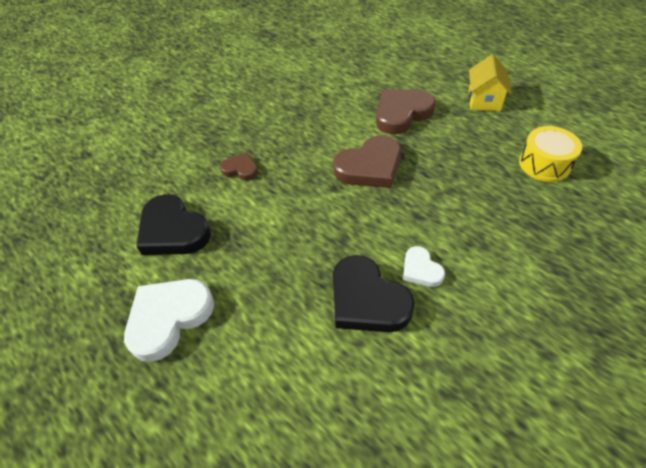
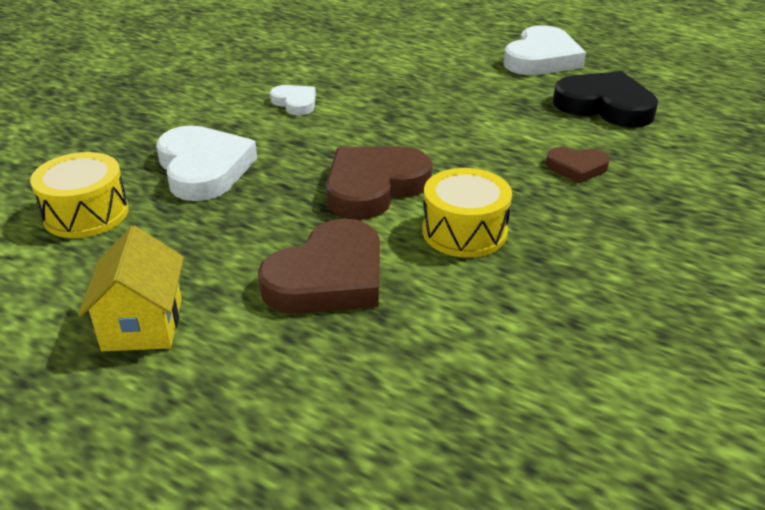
camera: 165 degrees right, 15 degrees down
black heart [333,255,415,332] -> none
none -> white heart [156,125,257,201]
none -> yellow drum [422,168,512,258]

